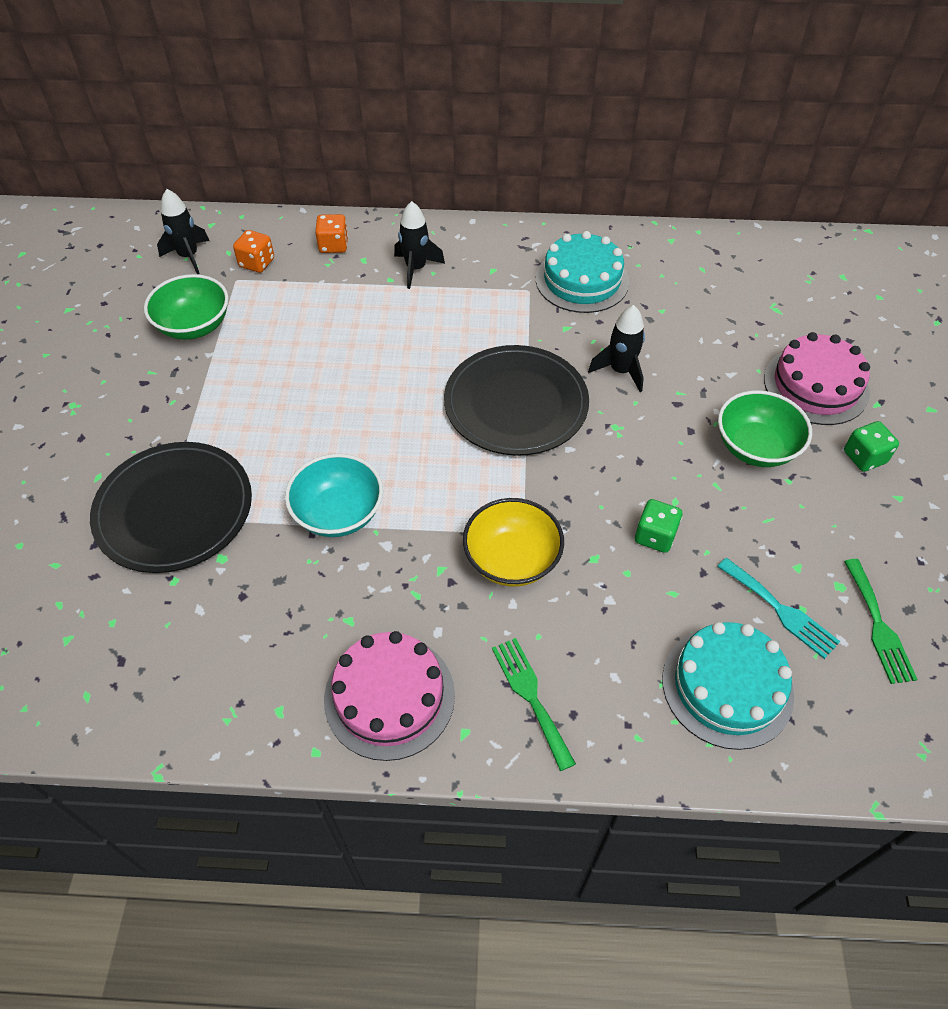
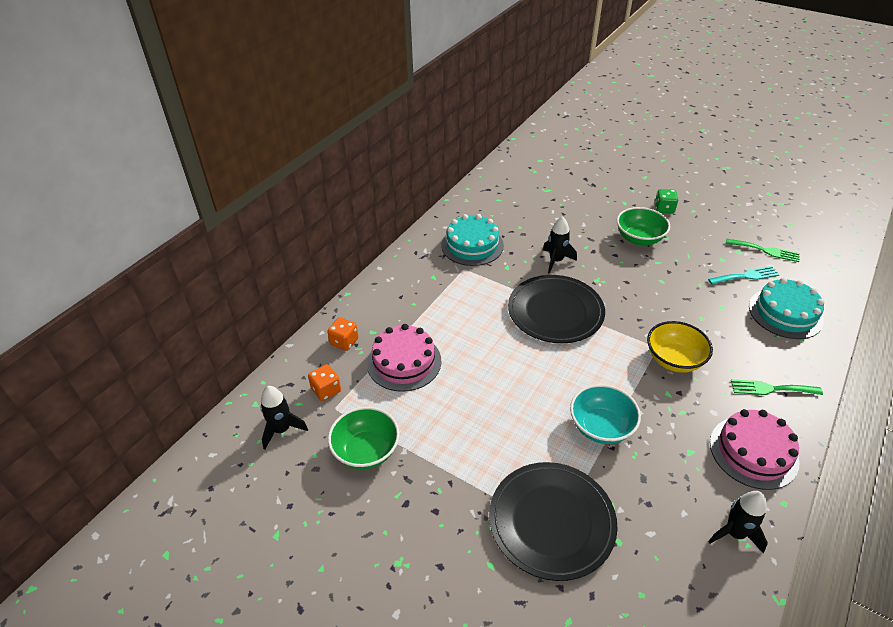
camera: 60 degrees left, 10 degrees down
black rocket [394,201,445,289] -> black rocket moved to [708,491,768,554]
green dice [635,499,682,553] -> none
pink cake [764,332,870,425] -> pink cake moved to [367,324,441,392]

